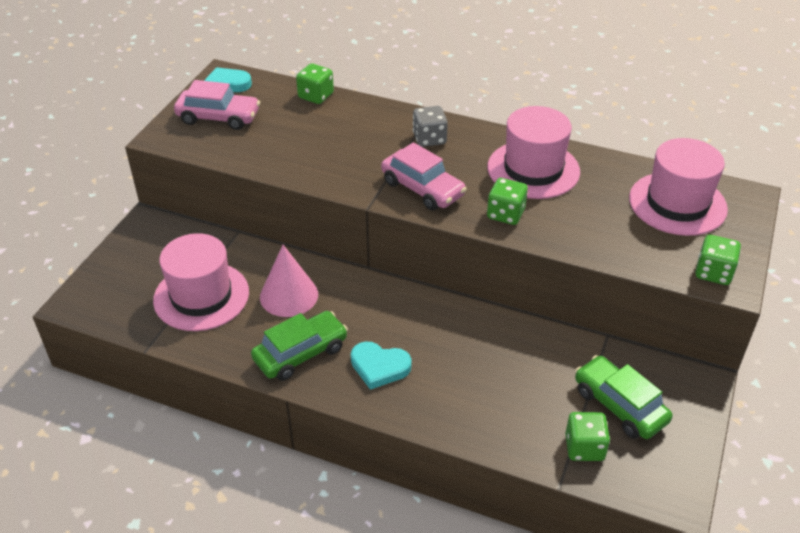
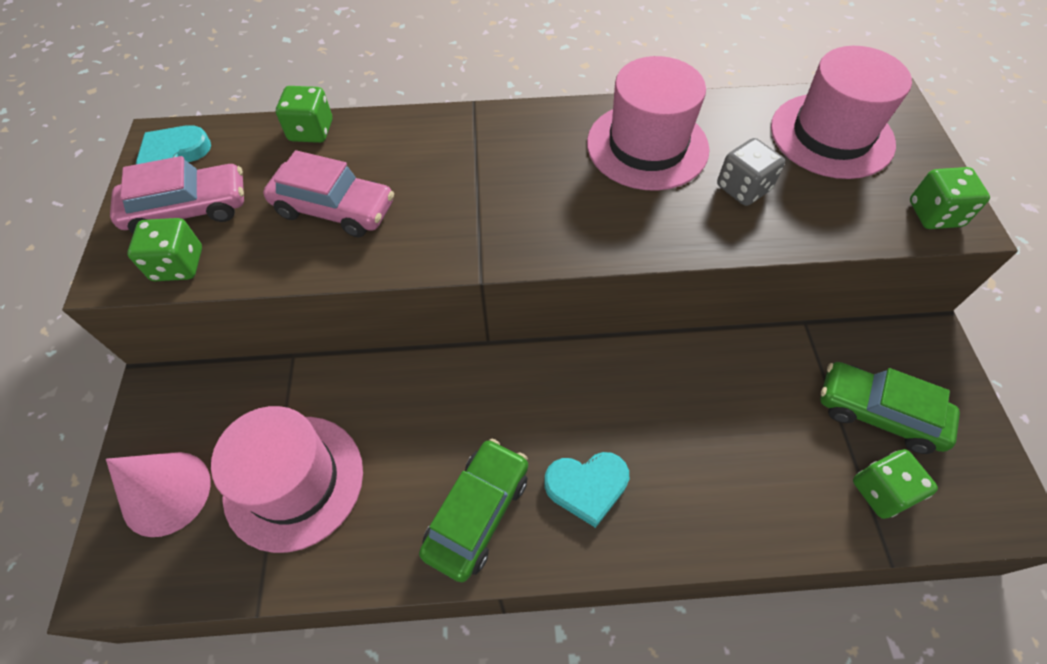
camera: 25 degrees left, 15 degrees up
pink cone [260,245,318,317] -> pink cone moved to [106,452,211,537]
pink car [381,142,467,210] -> pink car moved to [263,150,394,237]
grey dice [413,106,448,147] -> grey dice moved to [717,138,785,206]
green dice [487,178,528,225] -> green dice moved to [127,218,202,281]

